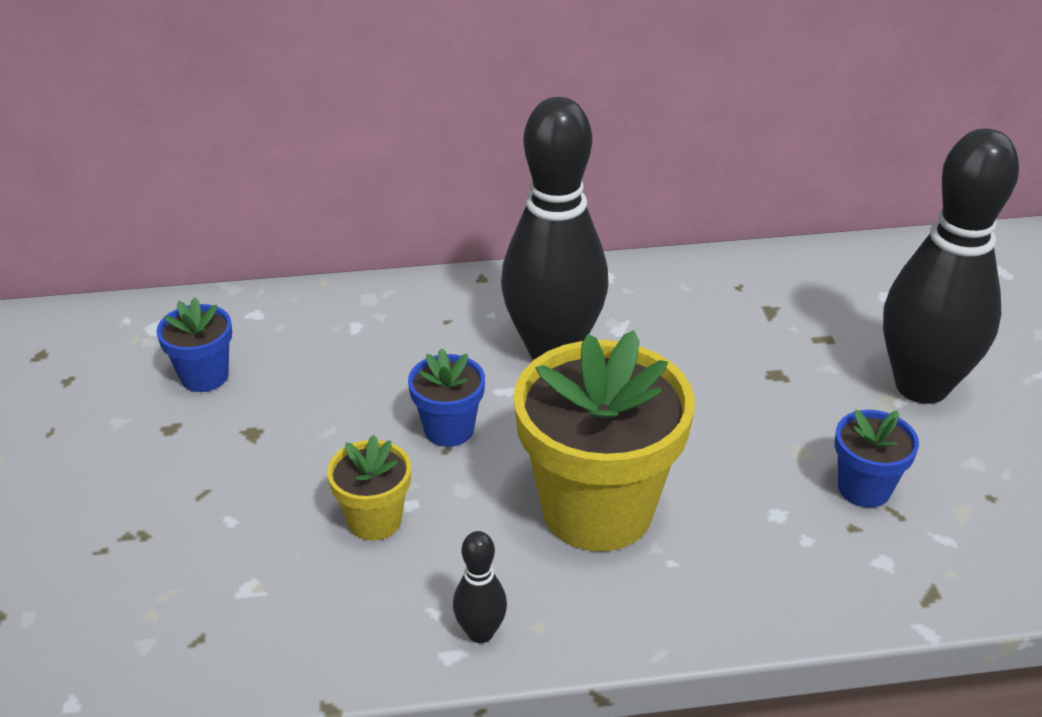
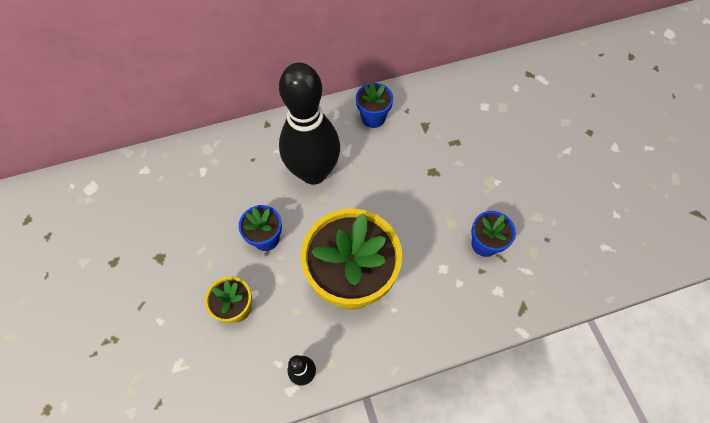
camera: 10 degrees left, 25 degrees up
blue flower pot [156,298,232,392] -> blue flower pot moved to [356,82,393,128]
black bowling pin [883,128,1019,404] -> none

